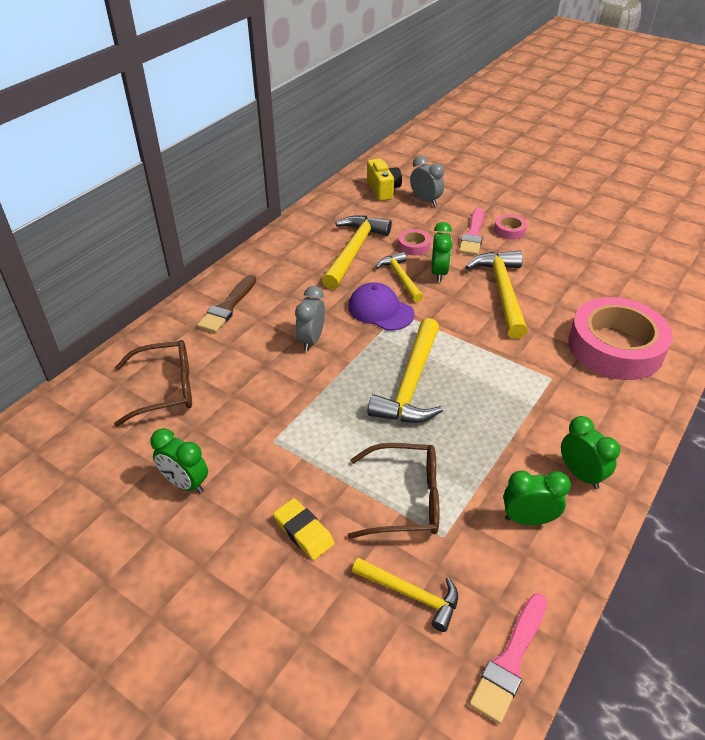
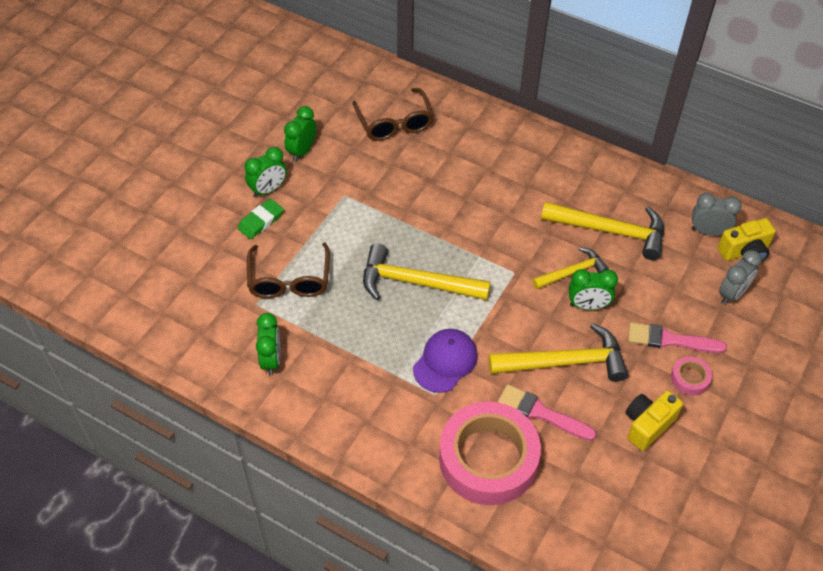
camera: 85 degrees right, 10 degrees up
brown brush [197,275,256,333] -> none
yellow eraser [273,498,335,560] -> green eraser [238,198,284,239]
grey clock [295,286,325,351] -> grey clock moved to [692,193,742,235]
purple cap [348,282,414,331] -> purple cap moved to [413,329,478,393]
yellow hammer [352,557,458,632] -> none
pink tape [398,229,431,256] -> none
pink brush [469,593,547,724] -> pink brush moved to [498,384,596,441]
green clock [561,416,620,489] -> green clock moved to [245,147,287,198]
none -> yellow camera [626,391,683,451]

